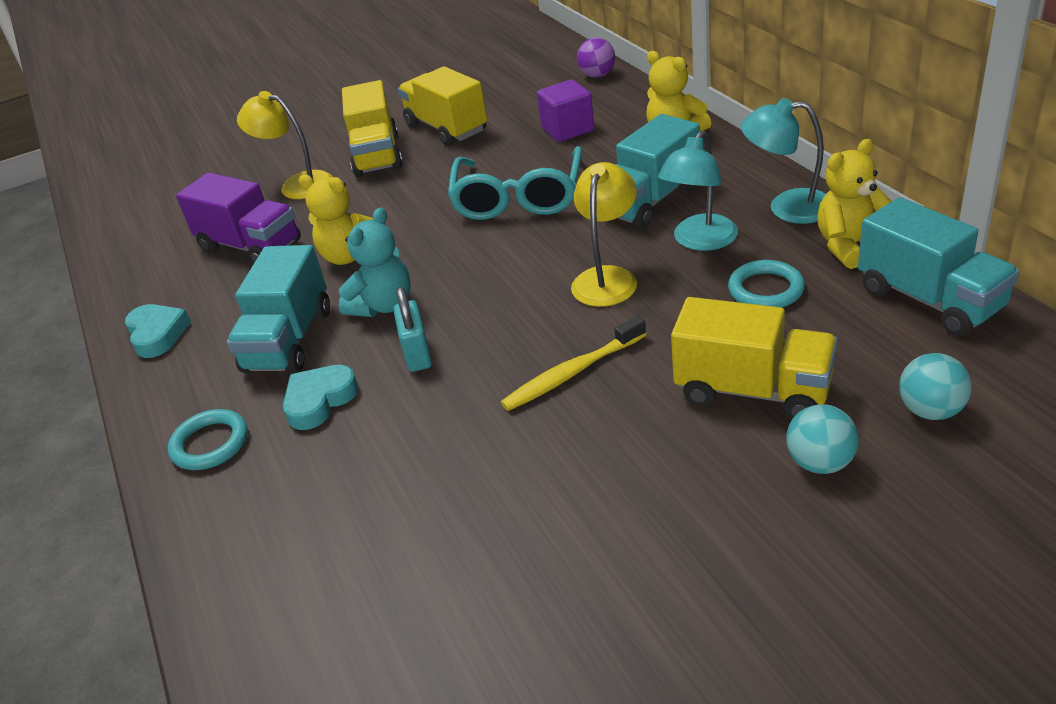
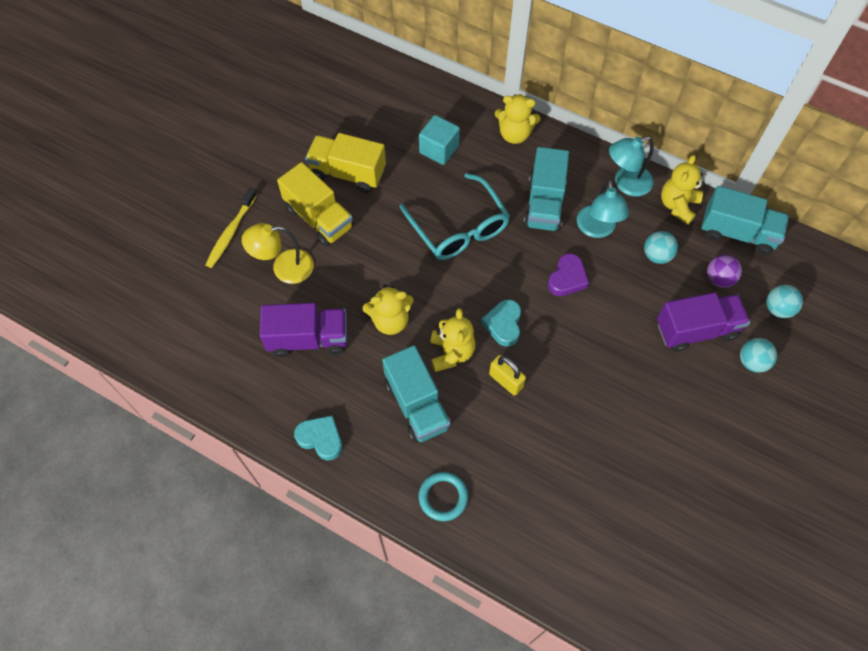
camera: 40 degrees left, 25 degrees up
turquoise heart [283,365,359,430] -> turquoise heart moved to [481,300,521,347]
turquoise teddy bear [339,207,411,317] -> yellow teddy bear [430,308,476,372]
turquoise padlock [393,287,432,372] -> yellow padlock [489,355,526,396]
yellow toothbrush [501,316,646,411] -> yellow toothbrush moved to [205,188,257,268]
purple cube [537,79,595,142] -> turquoise cube [419,115,460,165]
yellow lamp [571,162,637,307] -> purple heart [548,254,589,296]
purple ball [577,37,615,78] -> purple ball moved to [707,255,742,288]
yellow truck [671,297,838,419] -> purple truck [657,292,750,352]
turquoise ring [728,260,805,308] -> turquoise ball [644,231,678,264]

